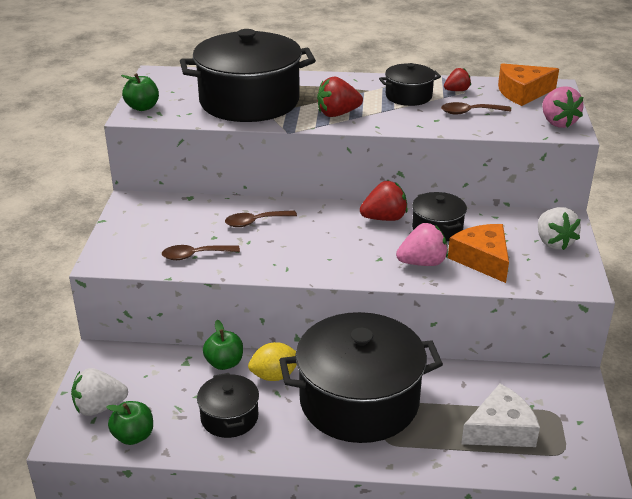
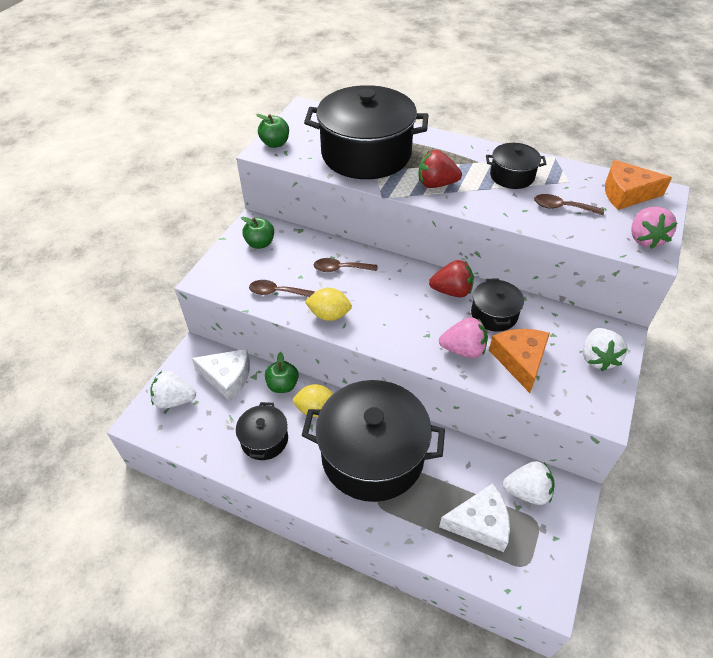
camera: 20 degrees right, 15 degrees up
green apple [106,401,153,445] -> green apple moved to [241,217,274,249]
red strawberry [444,68,471,91] -> none
none -> white cheese [192,349,250,401]
none -> yellow lemon [305,288,352,321]
none -> white strawberry [503,461,555,505]

